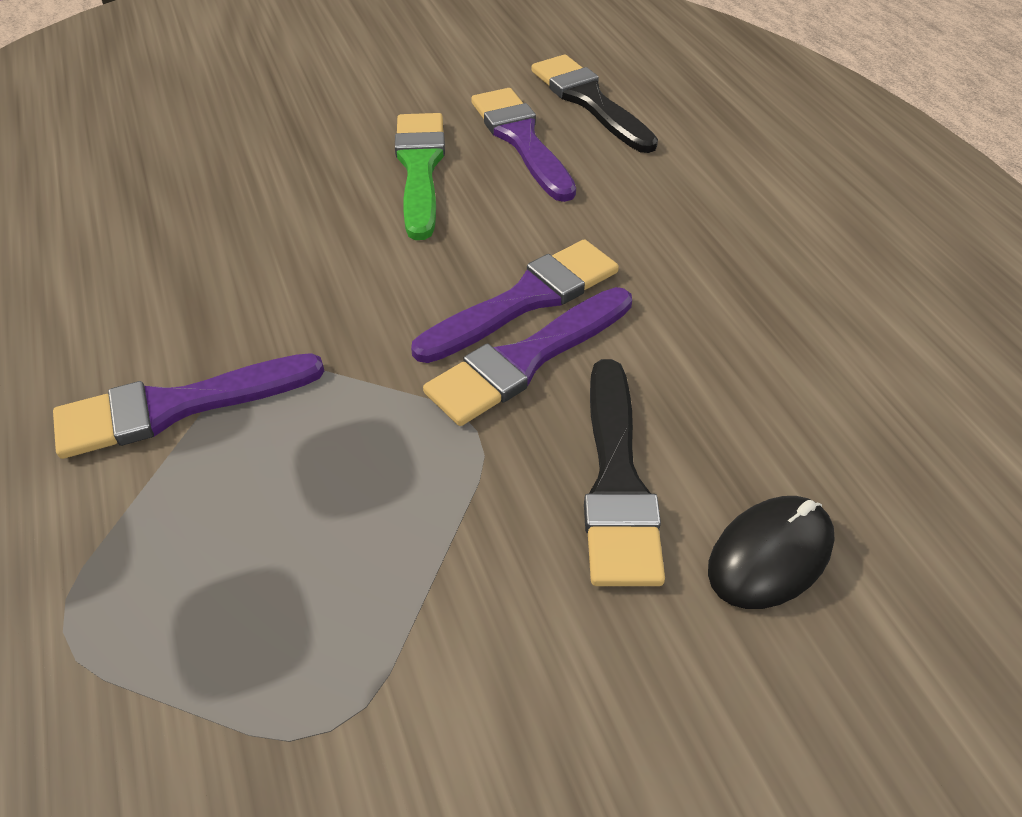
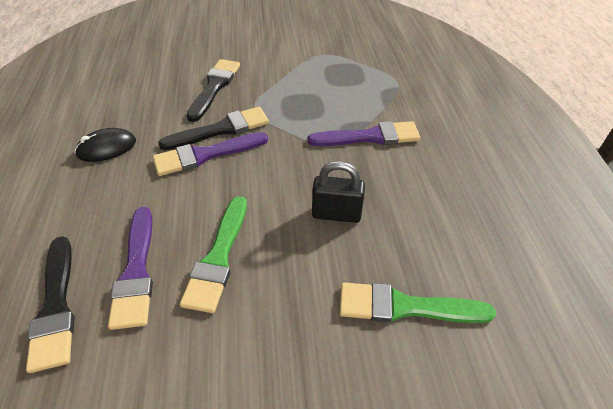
camera: 165 degrees left, 0 degrees up
purple brush [423,287,632,426] -> black brush [158,107,269,150]
black mouse [708,496,835,609] -> black mouse moved to [75,128,136,162]
none -> black padlock [312,161,365,223]
none -> green brush [339,282,496,323]

